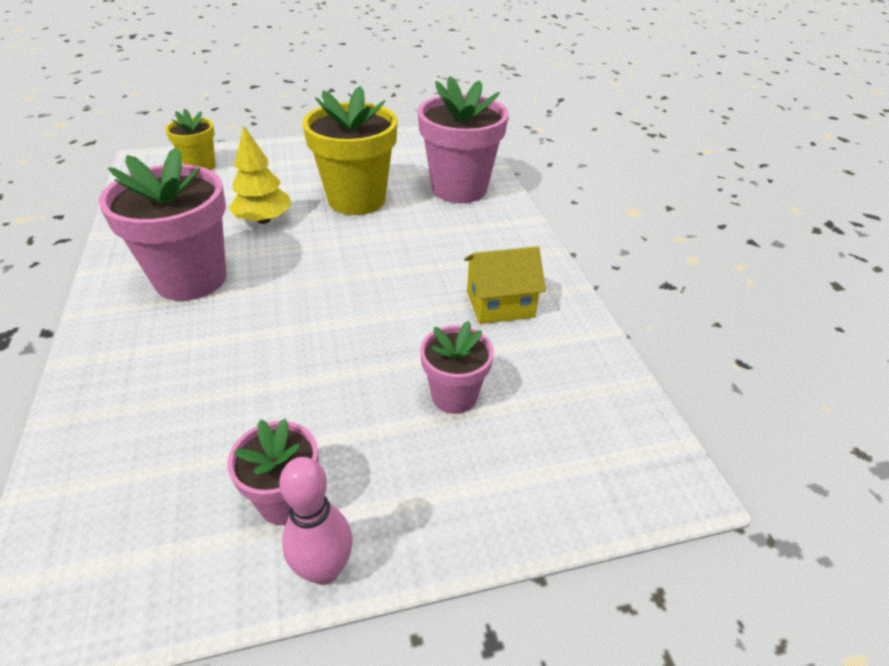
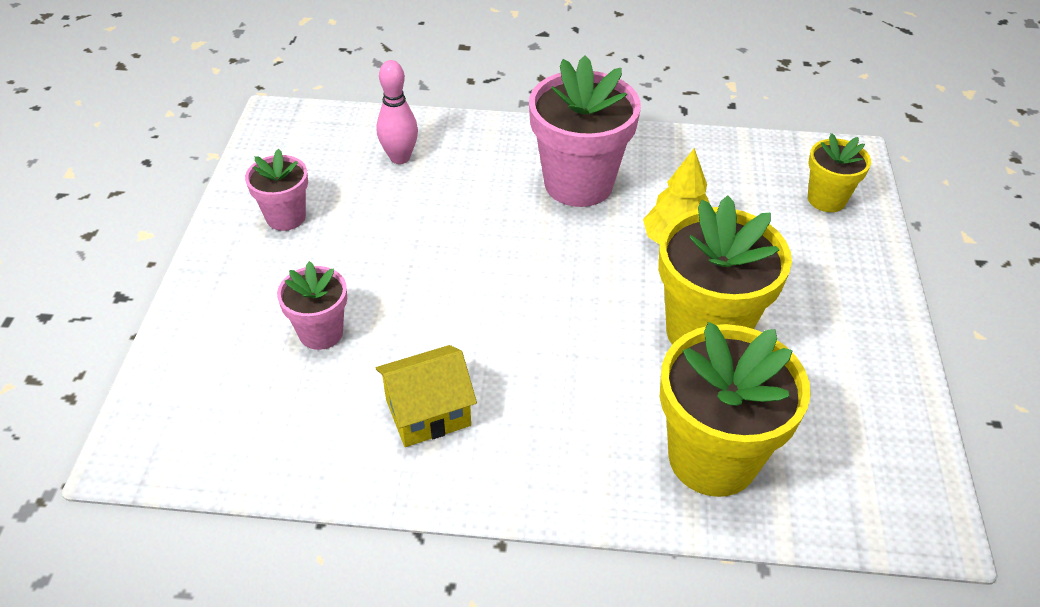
camera: 110 degrees right, 5 degrees up
pink bowling pin [279,457,352,585] -> pink bowling pin moved to [377,60,418,164]
pink flower pot [418,76,509,203] -> yellow flower pot [660,322,811,497]
yellow house [464,246,546,324] -> yellow house turned 60 degrees clockwise [376,345,477,447]

